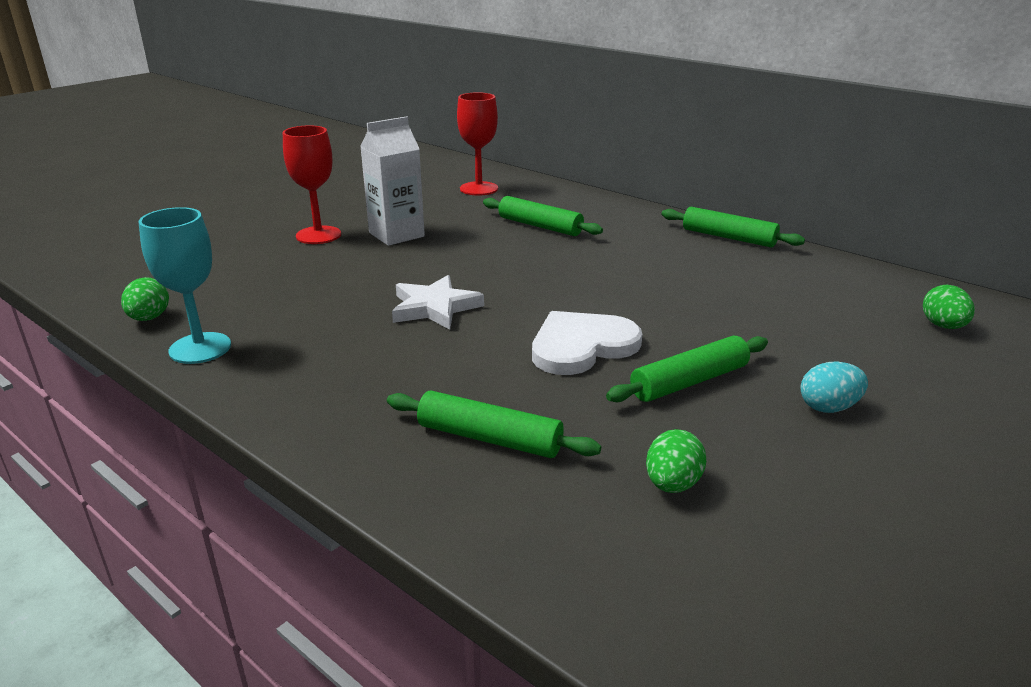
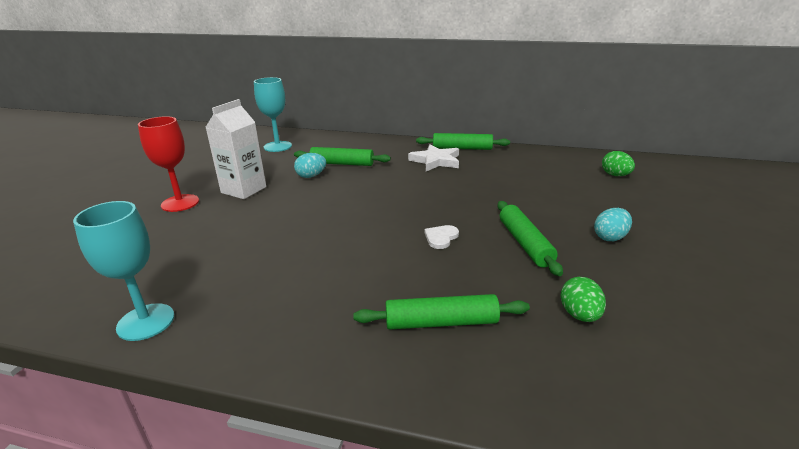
camera: 25 degrees left, 0 degrees up
green egg [121,277,169,321] -> none
white star [392,275,484,330] -> white star moved to [408,144,459,171]
red goblet [457,92,498,196] -> turquoise goblet [254,77,292,152]
white heart [532,311,642,375] -> white heart [425,225,459,249], size x0.47
green rolling pin [606,336,768,402] -> green rolling pin turned 45 degrees counterclockwise [497,201,563,276]
none -> turquoise egg [294,153,326,178]

